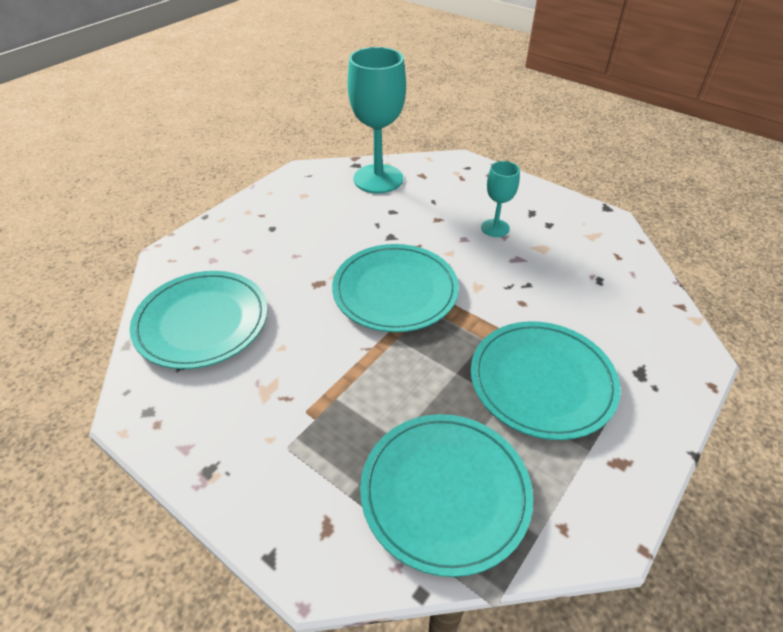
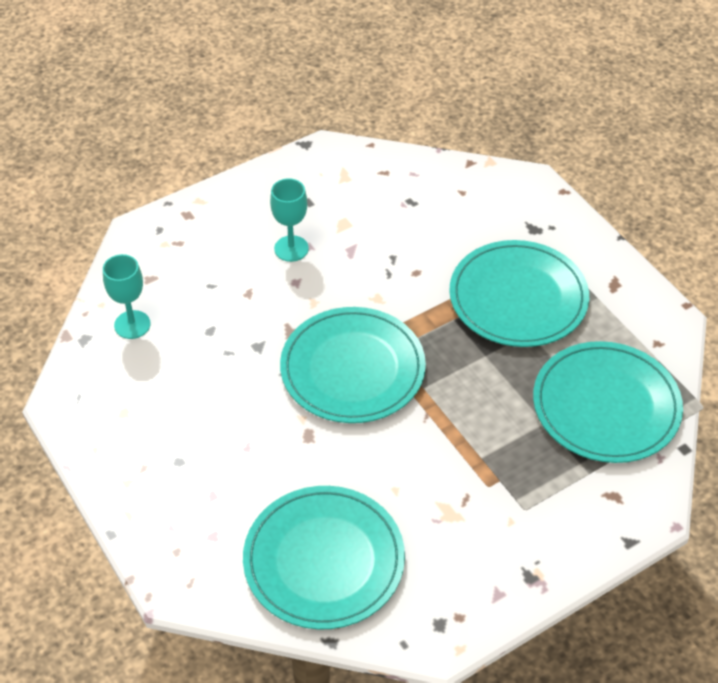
camera: 70 degrees left, 5 degrees up
turquoise goblet [347,47,406,193] -> turquoise goblet [103,254,150,339], size x0.52

